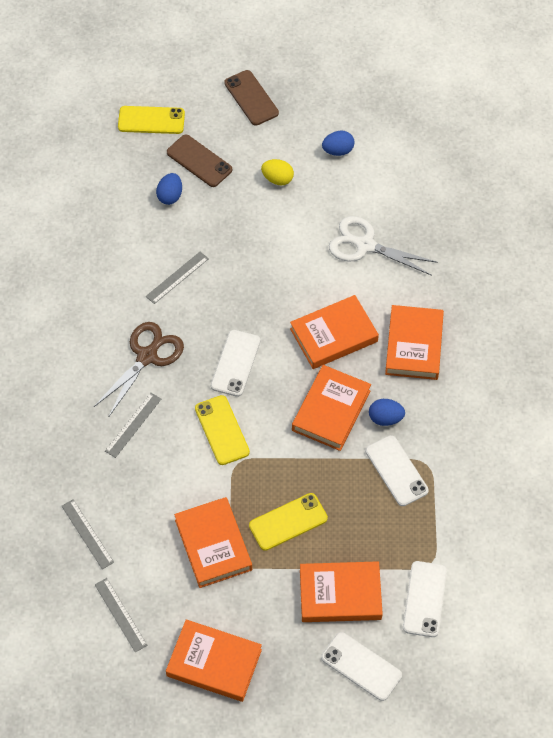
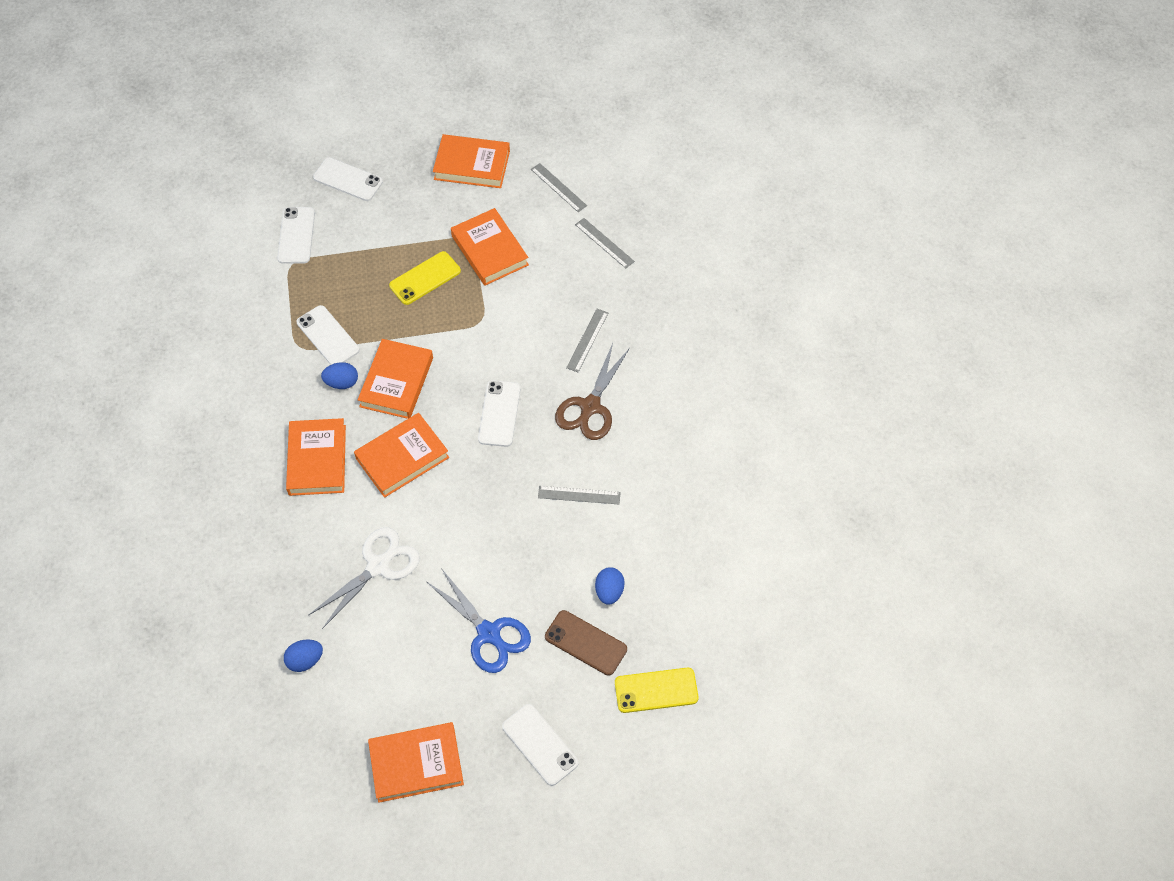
camera: 170 degrees right, 0 degrees up
grey ruler [146,252,209,304] -> grey ruler turned 60 degrees clockwise [538,486,621,504]
yellow phone [195,395,250,465] -> none
brown phone [224,70,279,126] -> white phone [502,704,579,786]
yellow egg [261,159,294,186] -> blue scissors [426,568,531,673]
orange book [300,561,383,622] -> orange book moved to [368,722,464,803]
blue egg [322,130,355,156] -> blue egg moved to [284,639,323,672]
white scissors [329,216,438,276] -> white scissors turned 60 degrees counterclockwise [308,527,420,629]

